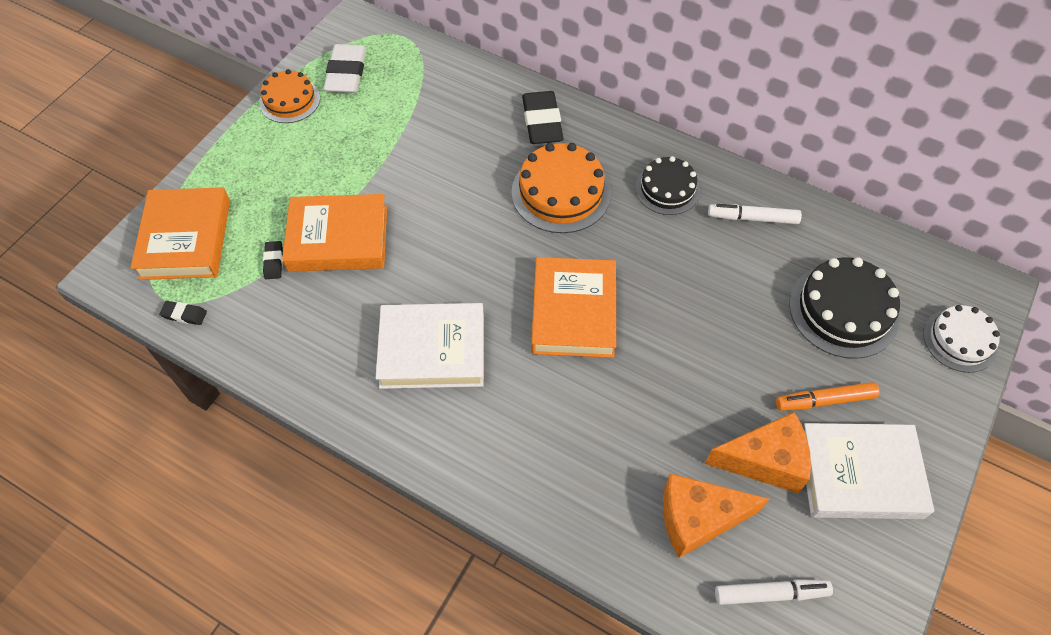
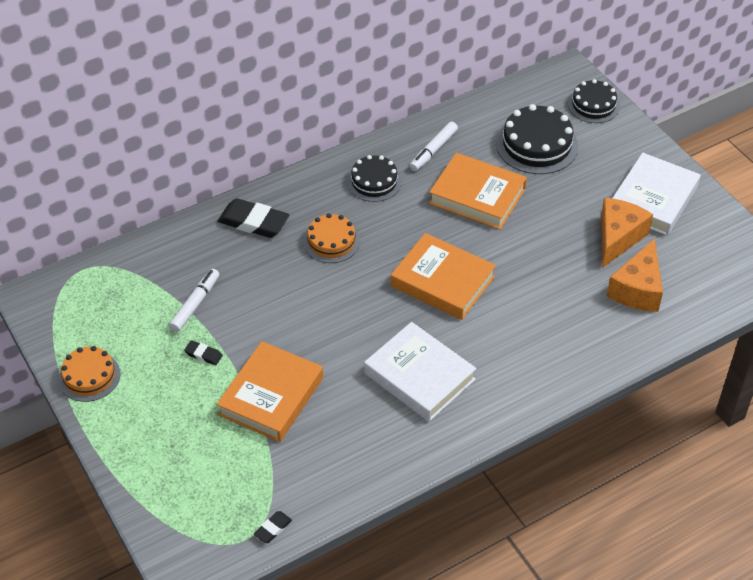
camera: 60 degrees left, 10 degrees down
orange book [130,188,230,280] -> orange book moved to [429,153,527,230]
black eraser [263,241,283,279] -> black eraser moved to [184,340,223,365]
white eraser [323,44,366,93] -> none
white book [376,303,484,389] -> white book turned 75 degrees counterclockwise [364,322,477,422]
orange cake [511,143,611,233] -> orange cake [303,213,360,263], size x0.65
white marker [715,579,833,605] -> white marker moved to [169,269,219,332]
orange marker [776,382,880,411] -> none
white cake [923,305,1000,373] -> black cake [568,79,620,123]

